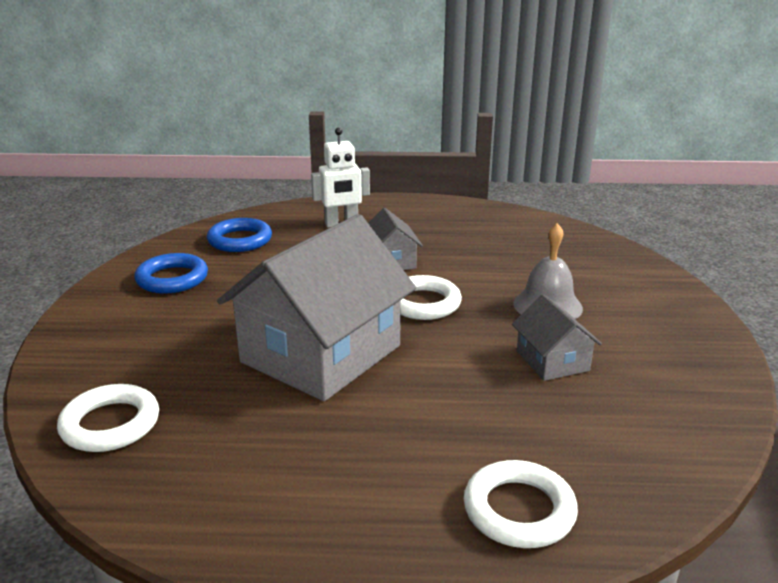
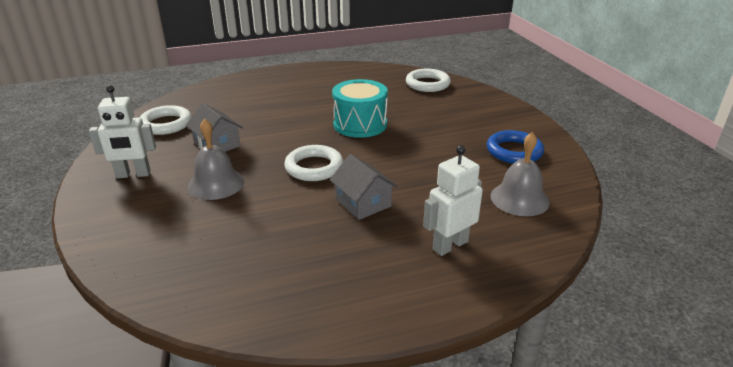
camera: 160 degrees right, 5 degrees up
blue ring [207,218,272,252] -> grey bell [490,132,550,216]
grey house [217,214,416,401] -> turquoise drum [332,79,388,138]
white ring [464,460,578,548] -> white ring moved to [140,105,192,135]
none -> white robot [89,85,156,178]

